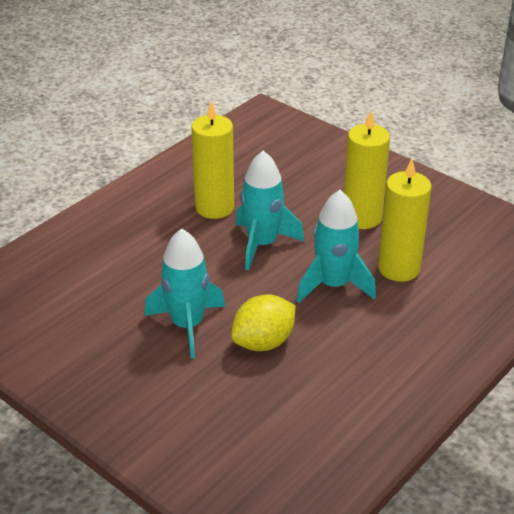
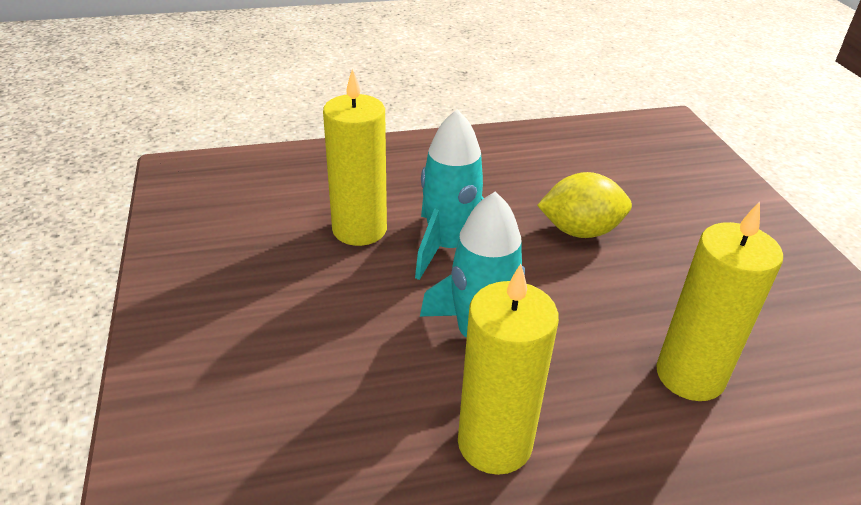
camera: 145 degrees left, 0 degrees up
turquoise rocket [145,228,225,359] -> none
yellow candle [344,111,390,229] -> yellow candle moved to [656,202,783,401]

